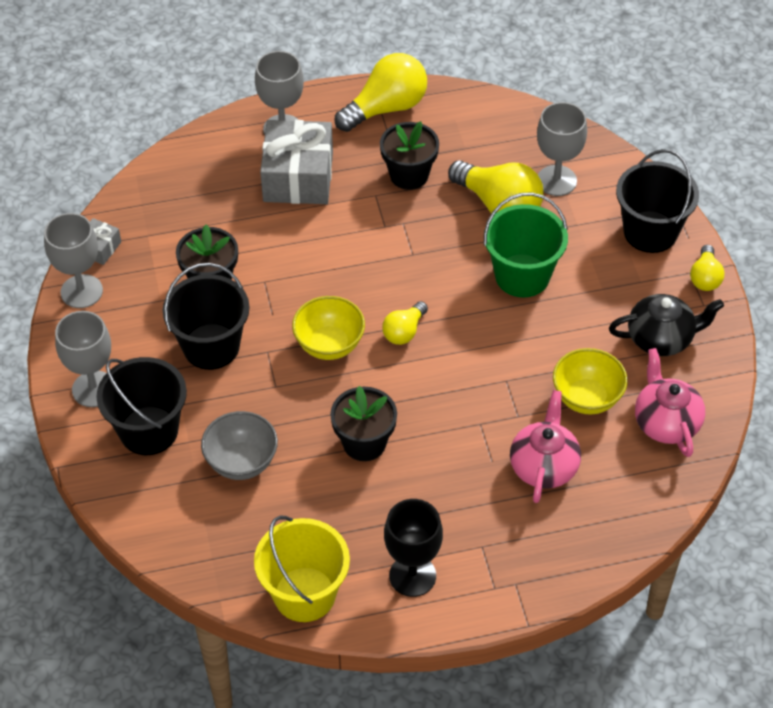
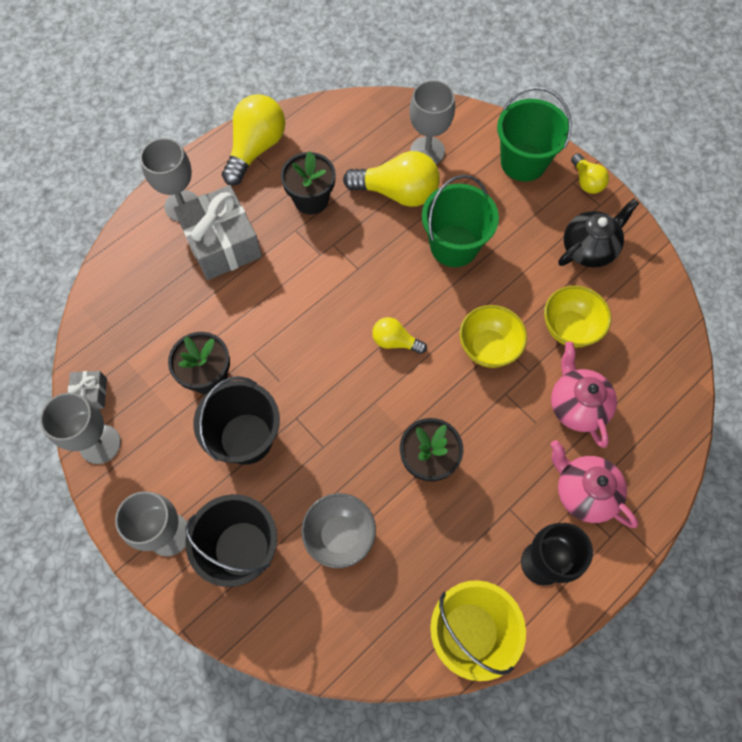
camera: 30 degrees left, 15 degrees up
yellow bowl [292,296,365,360] -> yellow bowl moved to [460,305,527,368]
yellow light bulb [382,301,428,345] -> yellow light bulb turned 105 degrees clockwise [372,317,427,354]
black bucket [616,149,699,253] -> green bucket [497,87,572,182]
pink teapot [635,348,705,457] -> pink teapot moved to [551,440,638,528]

